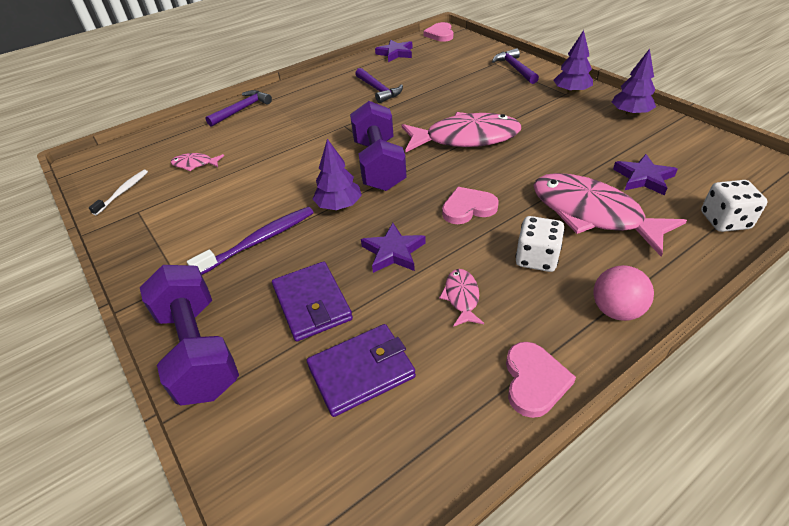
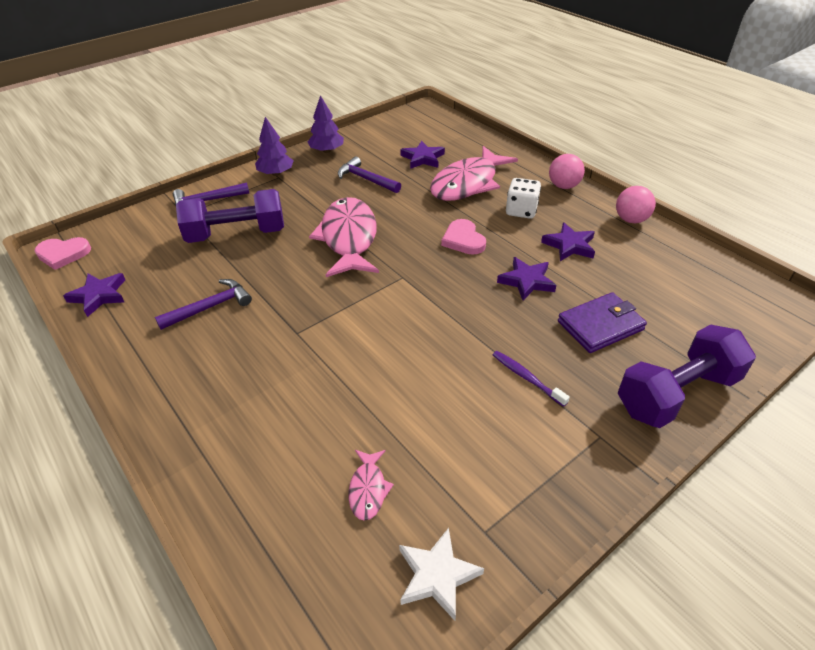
camera: 95 degrees left, 0 degrees up
white toothbrush [89,170,148,215] -> white star [399,528,484,621]
purple toothbrush [187,207,314,275] -> purple toothbrush [493,351,570,407], size x0.63
purple hammer [205,90,272,127] -> purple hammer moved to [338,157,401,193]
purple wallet [307,324,416,417] -> none
purple tree [313,139,362,210] -> none
purple dumbbell [350,101,407,191] -> purple dumbbell moved to [176,189,284,243]
pink fish [439,269,484,327] -> purple star [541,222,595,261]
pink heart [506,342,576,418] -> pink ball [616,186,656,223]
white dice [701,180,768,232] -> none

